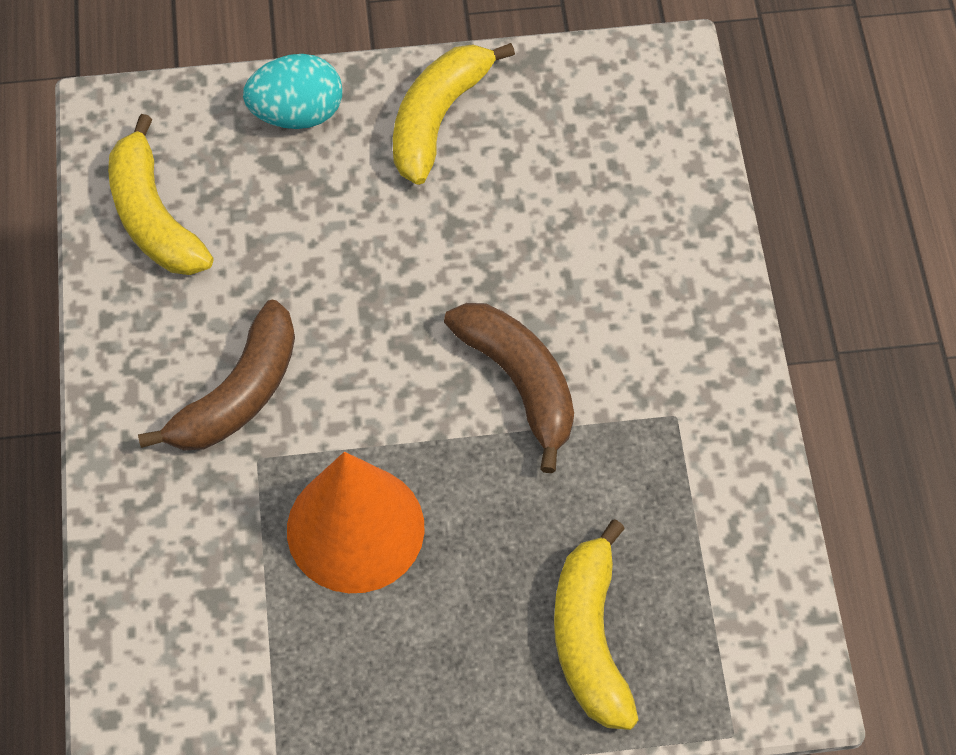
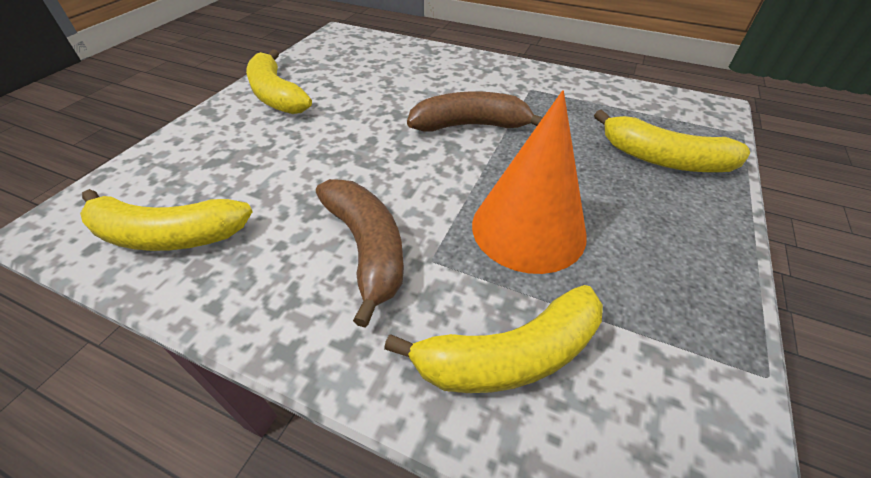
camera: 60 degrees left, 15 degrees down
turquoise egg [243,54,342,129] -> none
none -> yellow banana [384,285,603,393]

